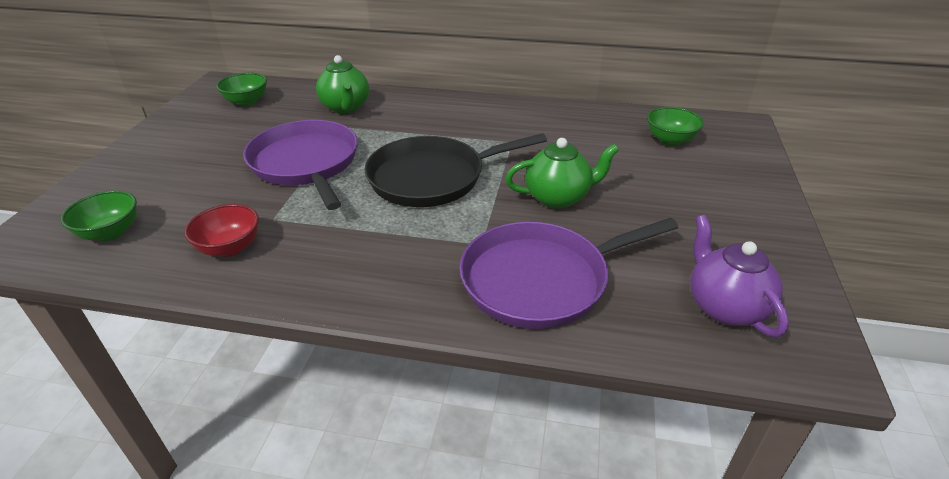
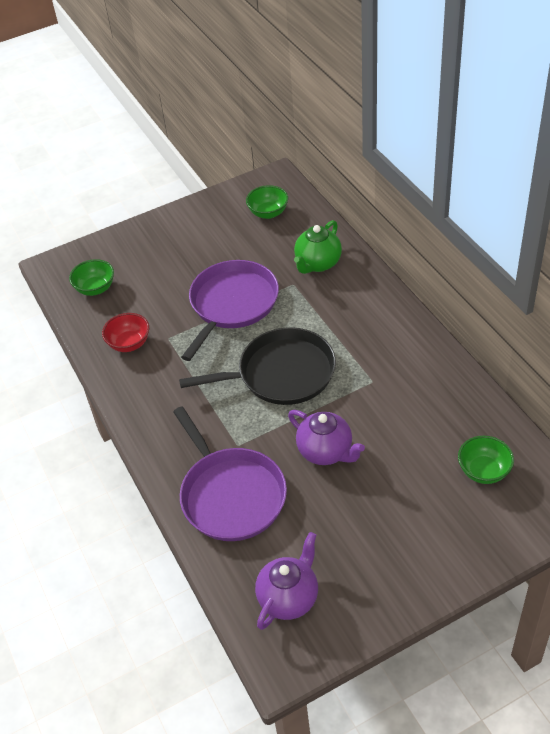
camera: 55 degrees right, 10 degrees up
black pan [364,133,547,207] -> black pan turned 135 degrees clockwise [179,327,336,405]
purple pan [459,218,679,329] -> purple pan turned 150 degrees counterclockwise [173,407,287,541]
green teapot [505,138,619,209] -> purple teapot [288,410,365,465]

